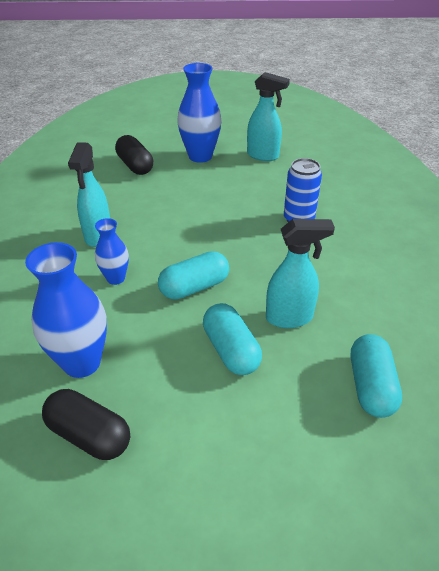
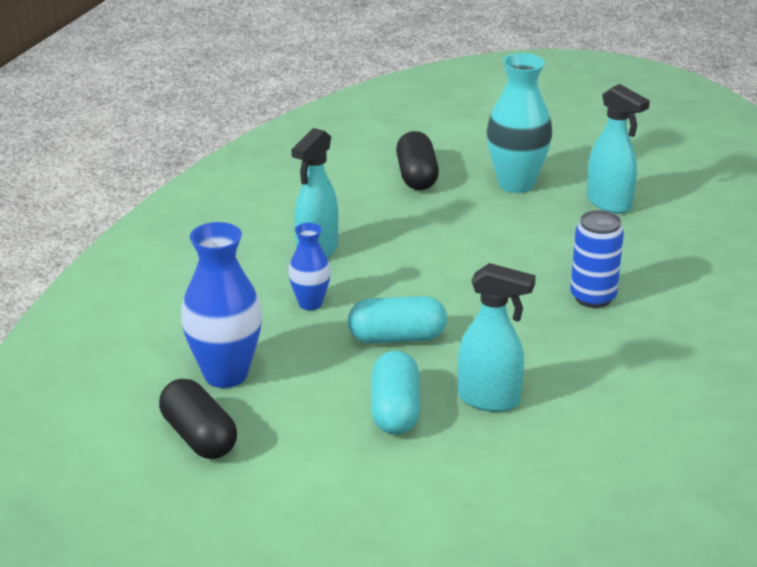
camera: 25 degrees right, 10 degrees down
blue vase [177,63,221,163] -> turquoise vase [487,53,552,193]
turquoise capsule [351,334,402,418] -> none

